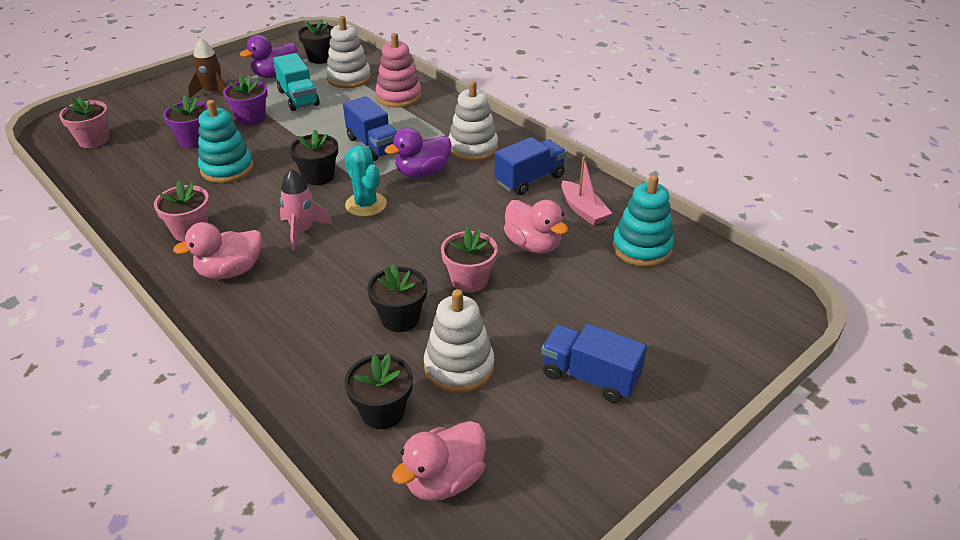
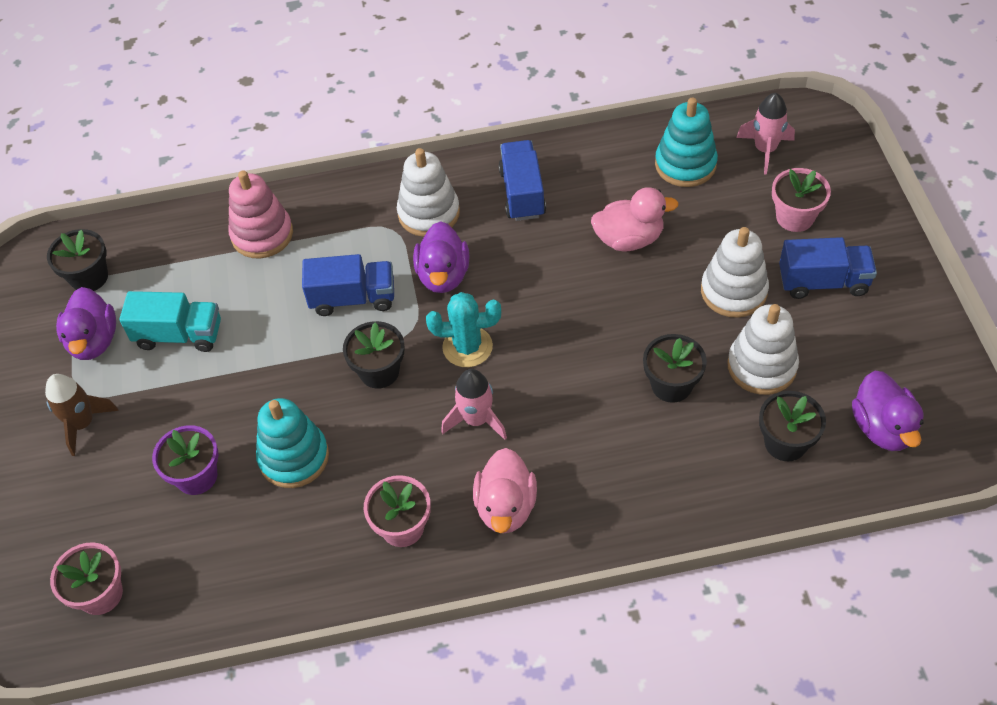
camera: 55 degrees left, 15 degrees up
purple flower pot [223,75,268,126] -> none
white stacking toy [326,16,371,88] -> white stacking toy moved to [701,227,769,318]
pink duck [392,421,486,501] -> purple duck [852,371,924,451]
pink flower pot [441,227,498,293] -> pink flower pot moved to [772,168,831,232]
blue truck [541,324,647,403] -> blue truck turned 150 degrees counterclockwise [779,237,877,299]
pink boat [561,156,612,226] -> none
none -> pink rocket [736,93,795,174]

